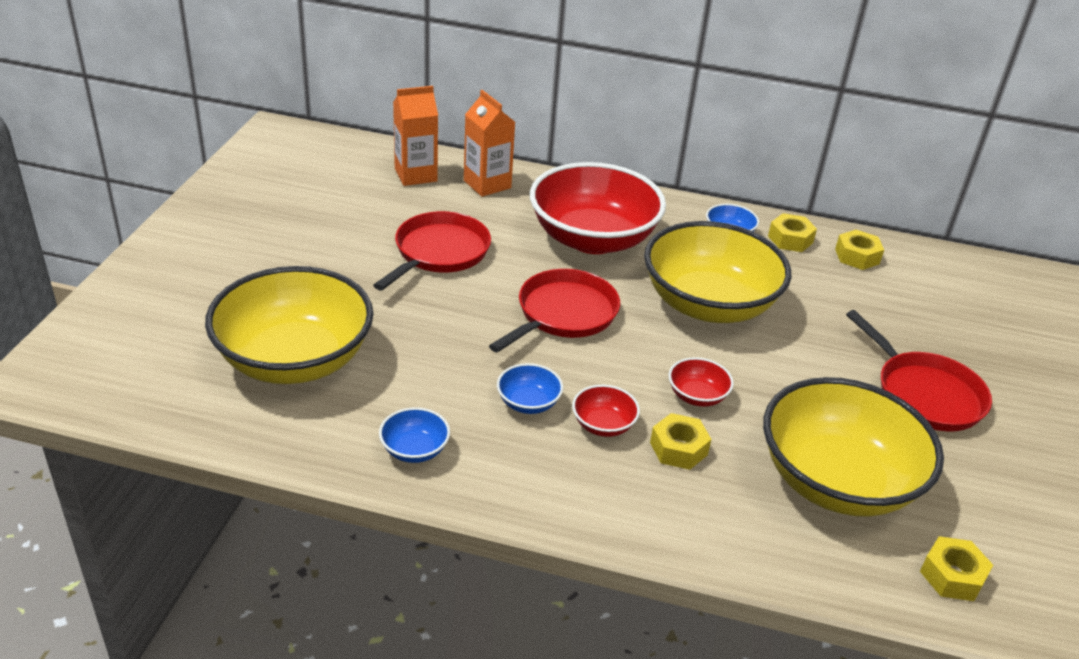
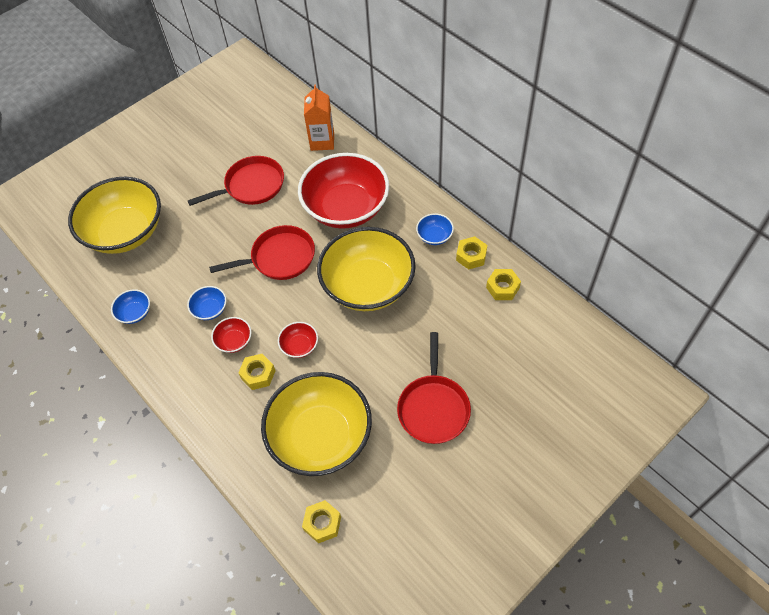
camera: 40 degrees right, 20 degrees up
orange carton [393,86,438,186] -> none

